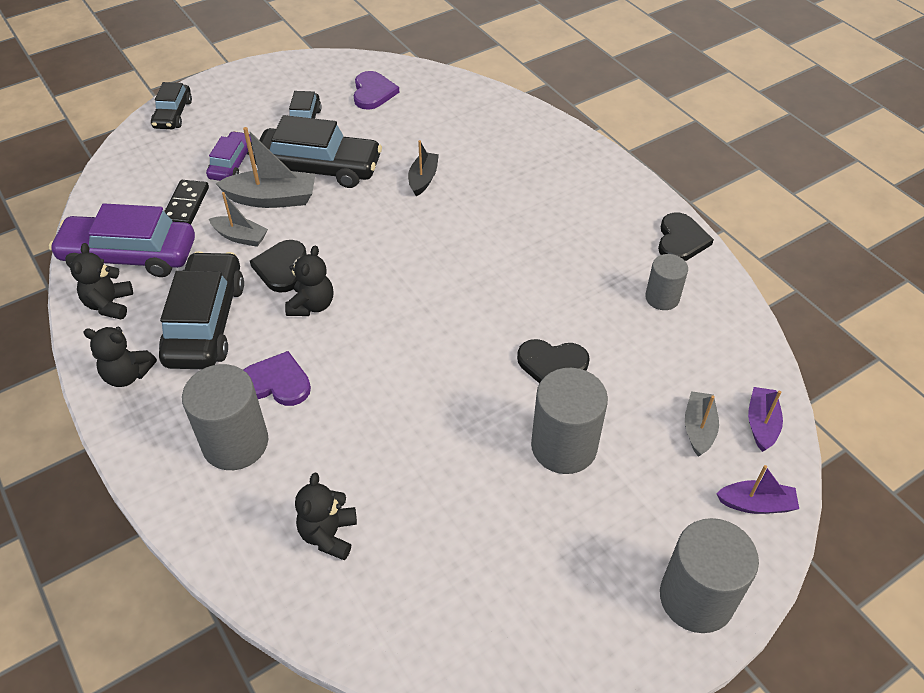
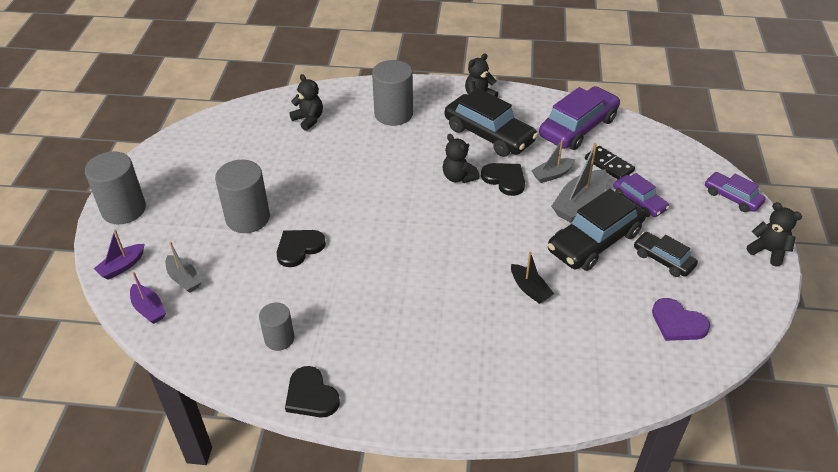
camera: 130 degrees right, 5 degrees down
black teddy bear [70,243,133,319] -> black teddy bear moved to [747,202,802,267]
black car [151,82,192,129] -> purple car [705,172,766,212]
purple heart [243,351,311,406] -> none

